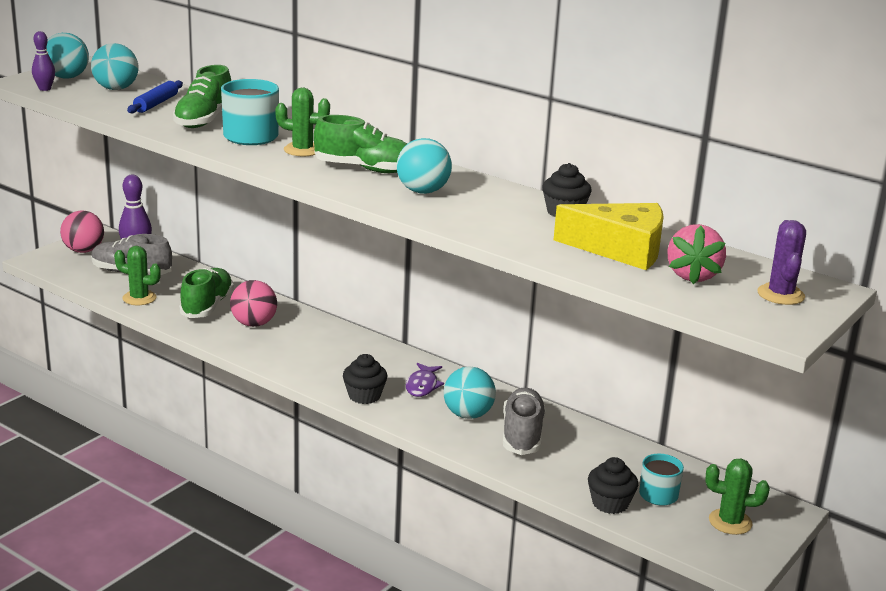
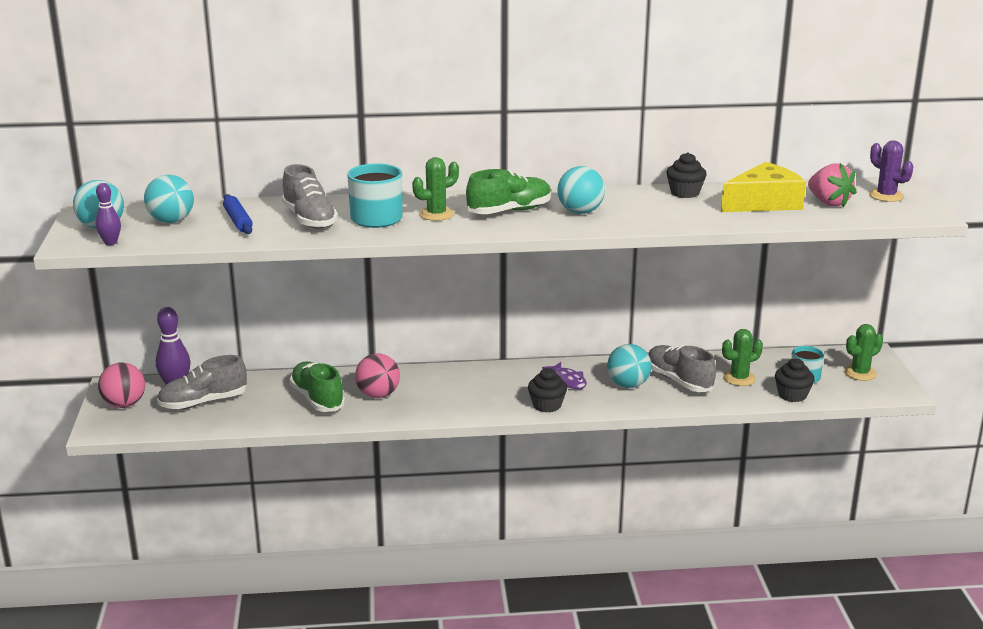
camera: 40 degrees left, 0 degrees up
green cactus [114,246,161,305] -> green cactus moved to [722,329,763,386]
green shoe [173,65,231,128] -> grey shoe [282,164,338,229]

